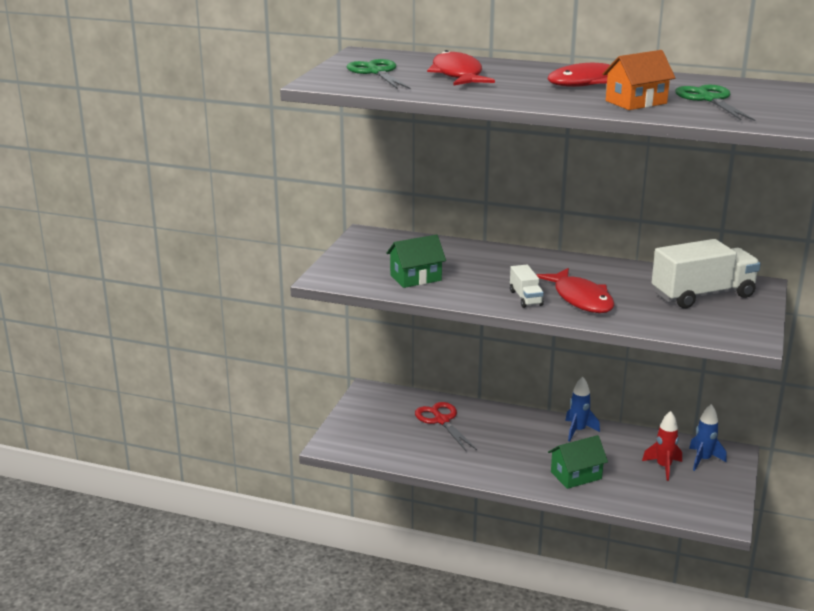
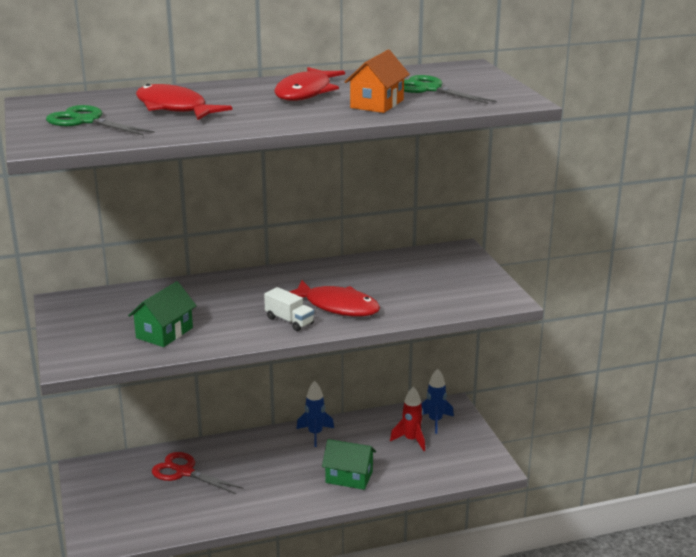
camera: 35 degrees left, 0 degrees up
green house [548,435,608,489] -> green house turned 75 degrees clockwise [322,439,376,490]
white truck [652,239,761,308] -> none

